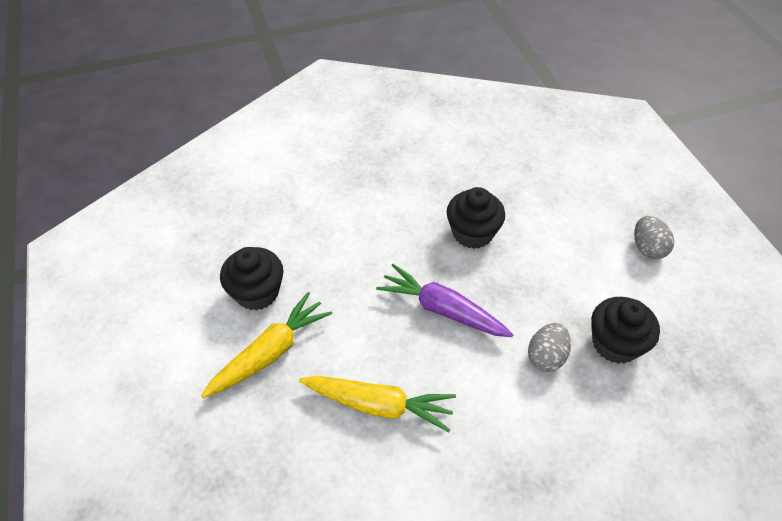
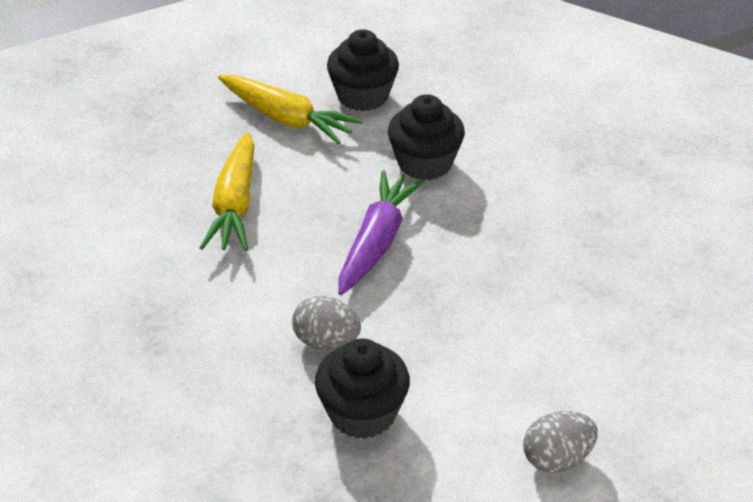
camera: 80 degrees right, 10 degrees down
black cupcake [447,187,505,249] -> black cupcake moved to [388,94,465,180]

